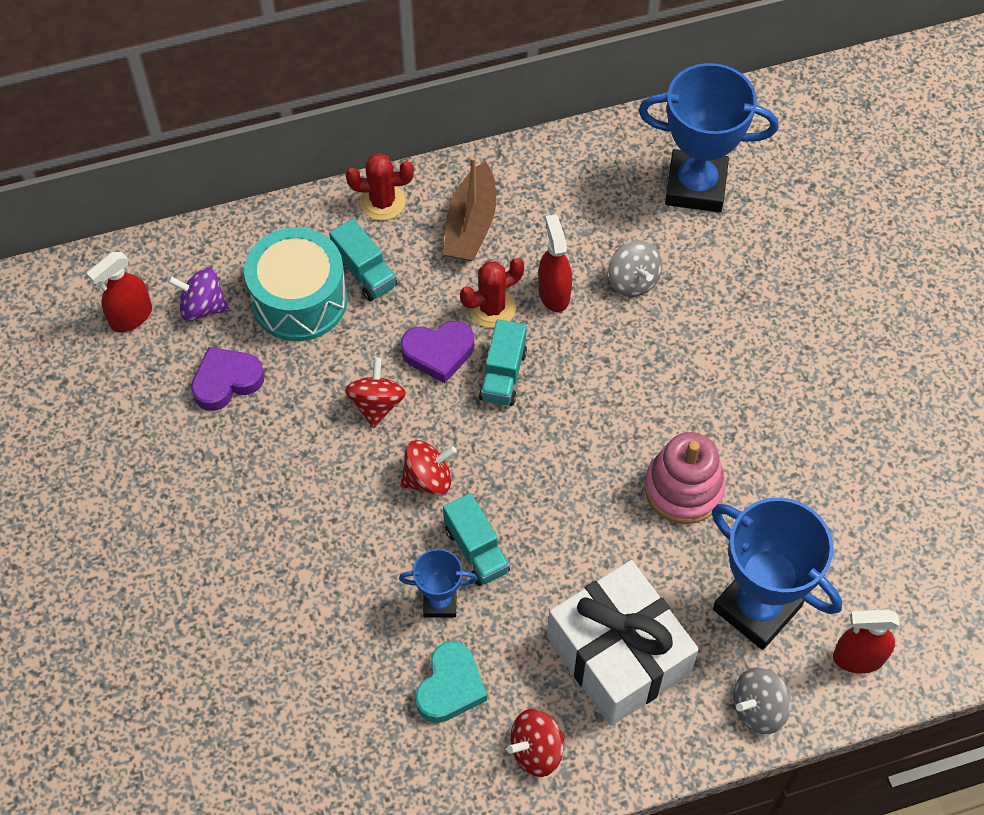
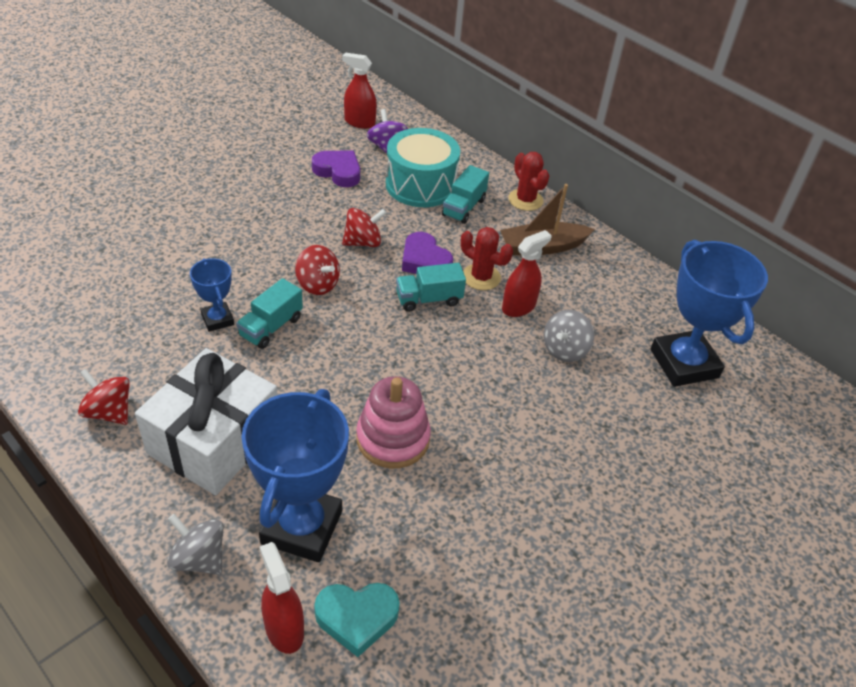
camera: 60 degrees right, 15 degrees down
turquoise heart [415,641,487,723] -> turquoise heart moved to [314,583,400,657]

